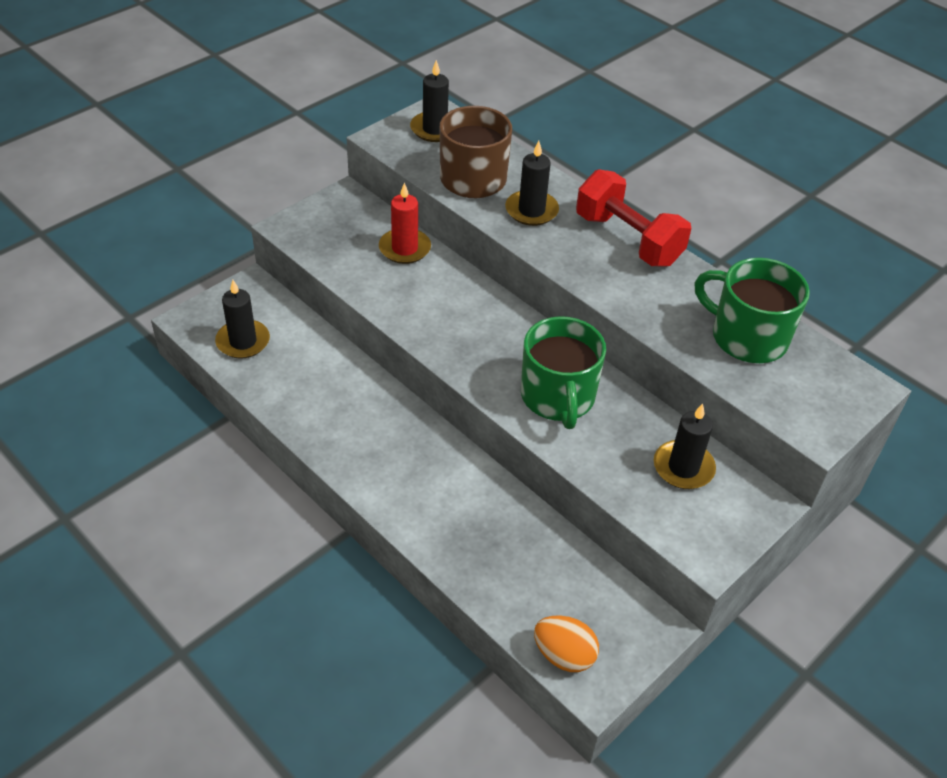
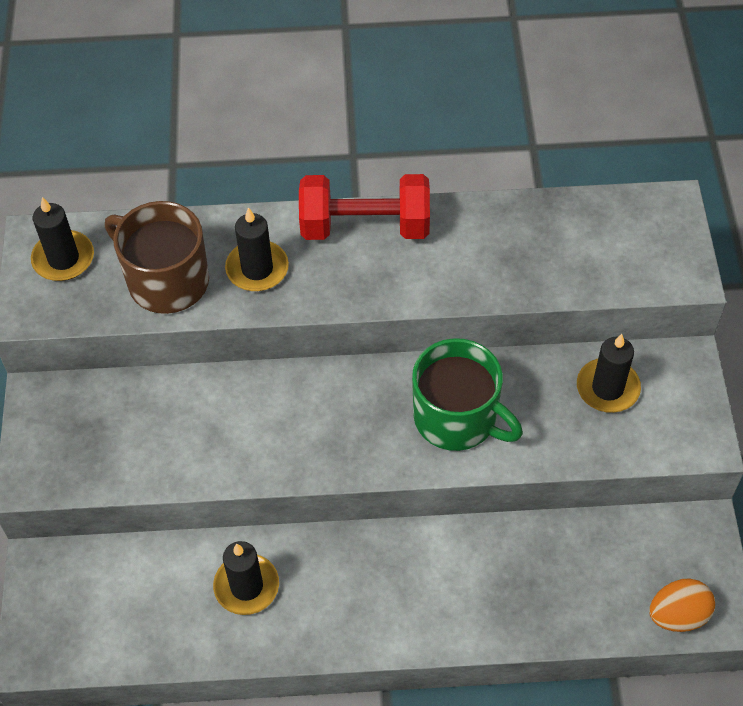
camera: 45 degrees left, 10 degrees up
black candle [215,280,270,359] -> black candle moved to [213,541,279,615]
red candle [379,182,431,264] -> none
green mug [695,258,810,363] -> none

